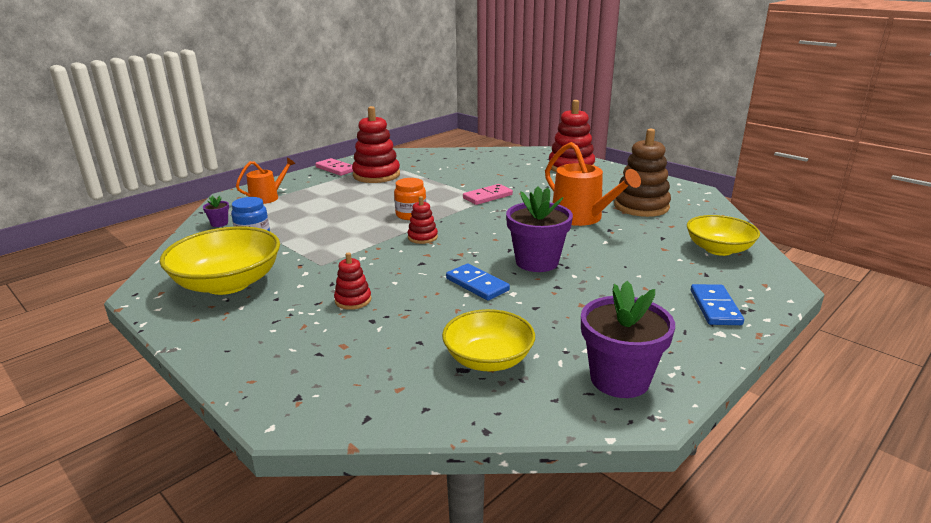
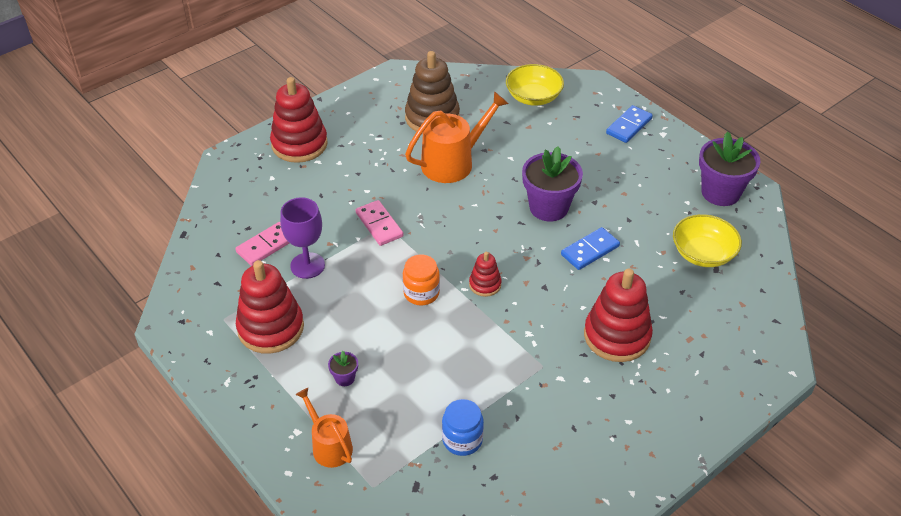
camera: 85 degrees left, 20 degrees up
yellow bowl [160,226,280,295] -> none
purple flower pot [203,196,229,227] -> purple flower pot moved to [328,351,358,386]
pink domino [315,158,354,176] -> pink domino moved to [235,222,289,266]
red stacking toy [334,252,371,310] -> red stacking toy [584,268,653,362], size x1.98
blue domino [691,284,744,325] -> blue domino turned 60 degrees counterclockwise [606,105,653,143]
none -> purple goblet [280,197,325,279]

